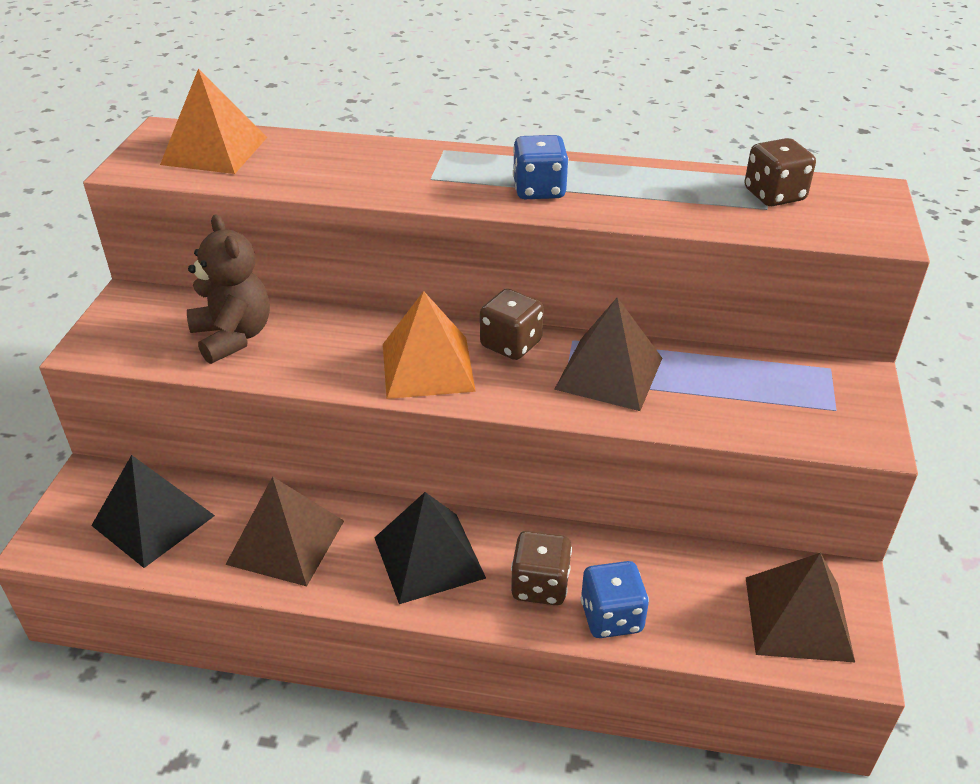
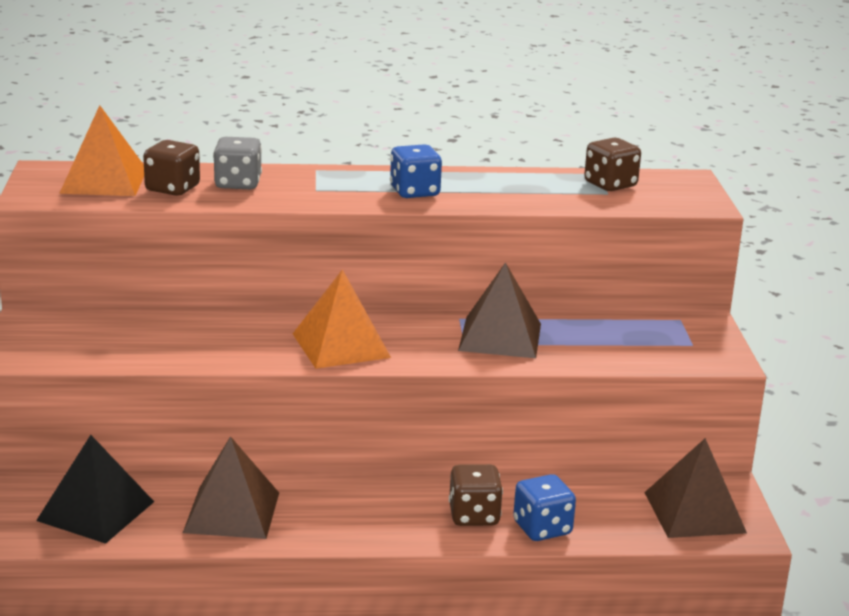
camera: 15 degrees left, 15 degrees down
brown teddy bear [187,214,270,364] -> none
black pyramid [374,492,486,604] -> none
brown dice [480,289,544,360] -> brown dice moved to [143,140,200,196]
none -> grey dice [213,137,262,189]

